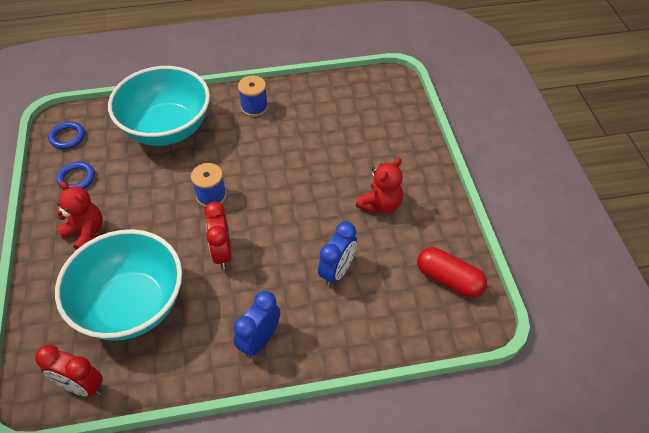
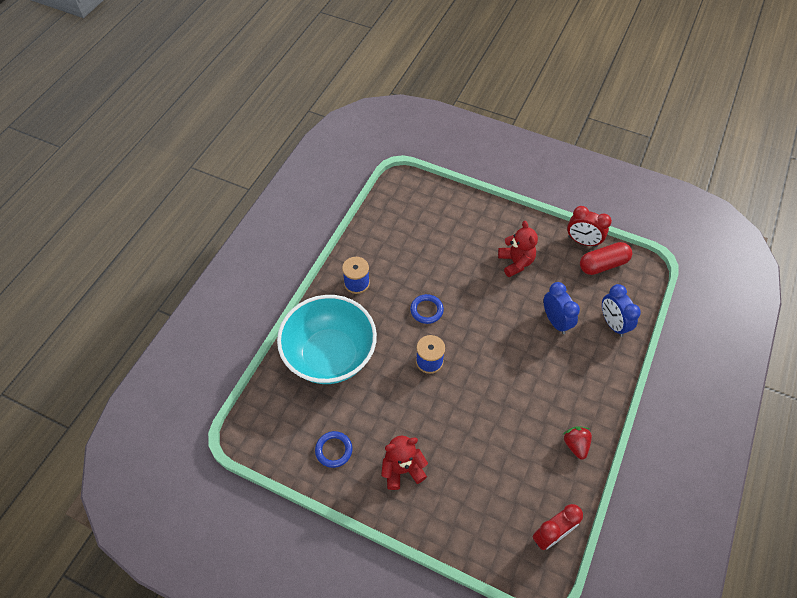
camera: 55 degrees left, 5 degrees up
blue ring [48,122,85,149] -> blue ring moved to [410,294,444,324]
turquoise bowl [55,229,182,341] -> none
red clock [204,202,232,269] -> red clock moved to [567,206,612,247]
blue clock [234,291,280,358] -> blue clock moved to [602,284,641,337]
none -> red strawberry [563,426,592,459]

